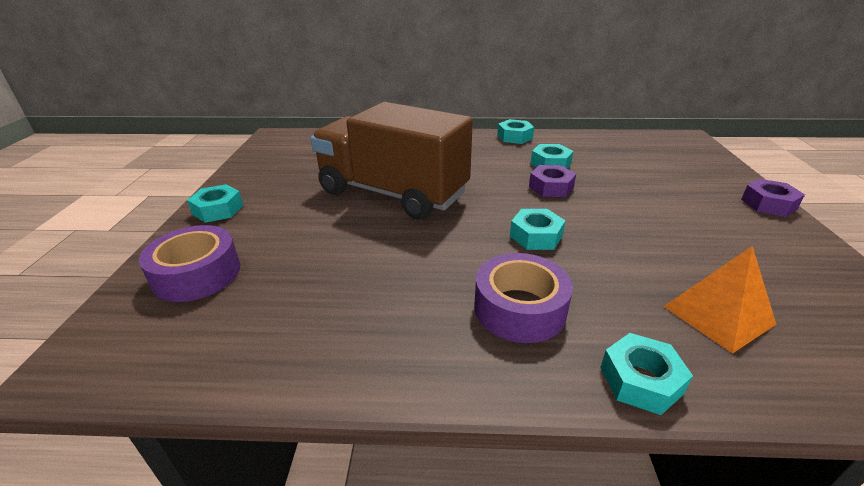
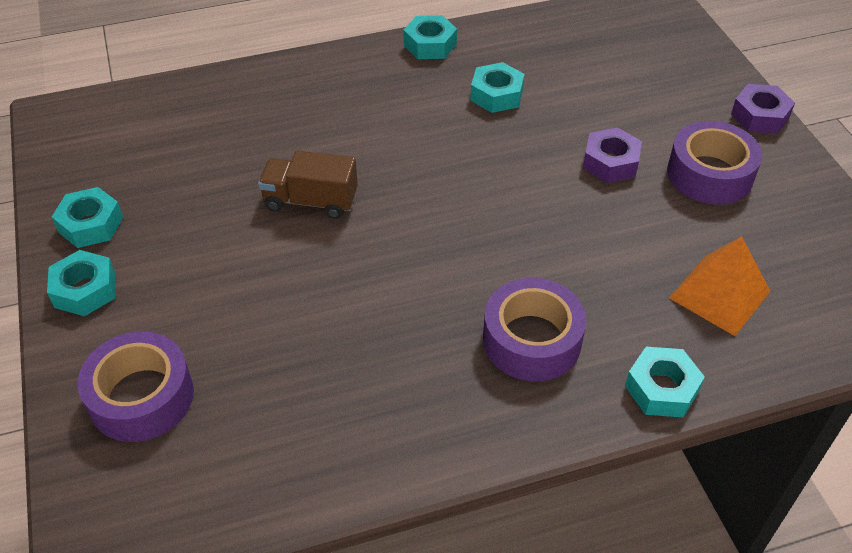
camera: 20 degrees left, 15 degrees up
brown truck [310,102,473,220] -> brown truck [258,150,358,219], size x0.45
turquoise nut [510,209,566,250] -> turquoise nut moved to [52,187,123,248]
purple nut [529,165,576,197] -> purple nut moved to [583,127,642,183]
none -> purple tape [667,121,762,205]

